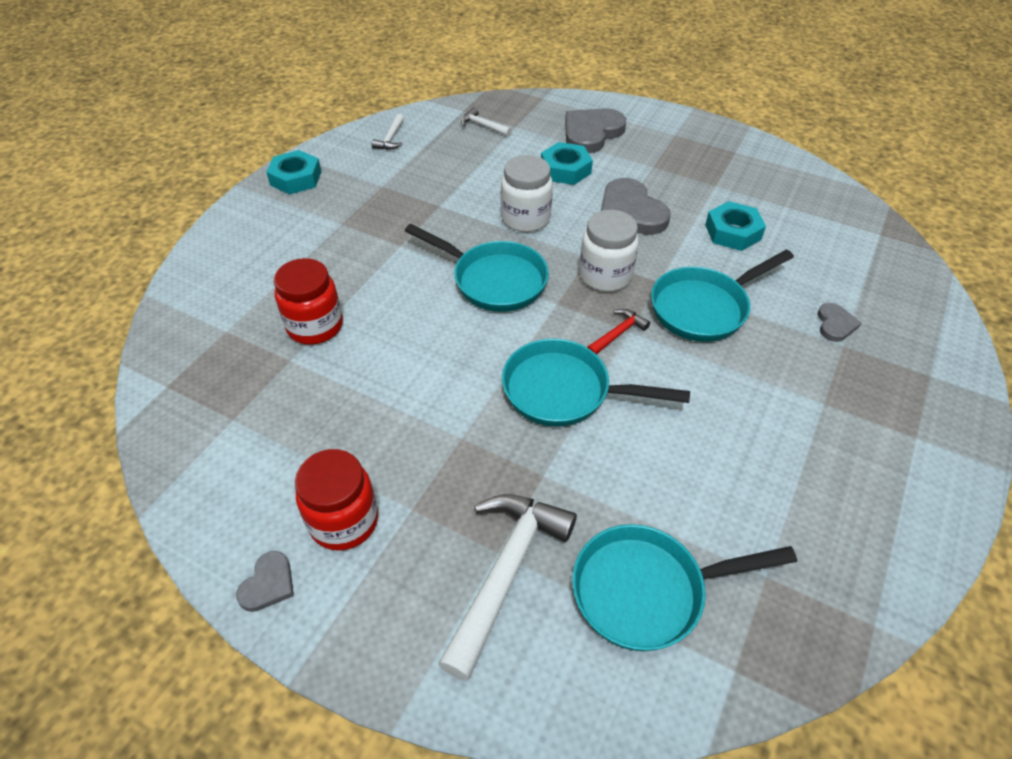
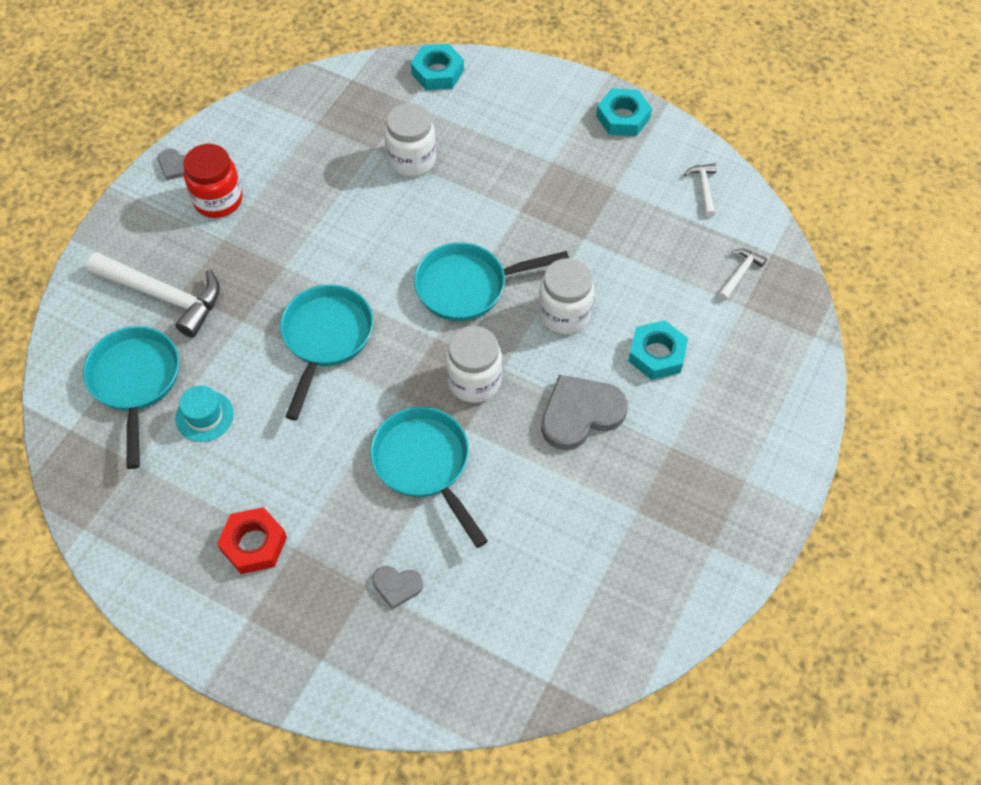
camera: 90 degrees right, 10 degrees up
red jar [274,258,343,345] -> white jar [384,103,436,176]
white hammer [372,114,404,150] -> white hammer turned 75 degrees clockwise [684,163,716,217]
turquoise pan [405,224,549,312] -> turquoise pan turned 45 degrees clockwise [414,242,569,321]
grey heart [565,108,626,153] -> none
red hammer [587,309,650,354] -> none
turquoise nut [705,201,766,251] -> turquoise nut moved to [411,44,464,90]
none -> turquoise hat [176,385,234,442]
none -> red nut [217,507,287,574]

